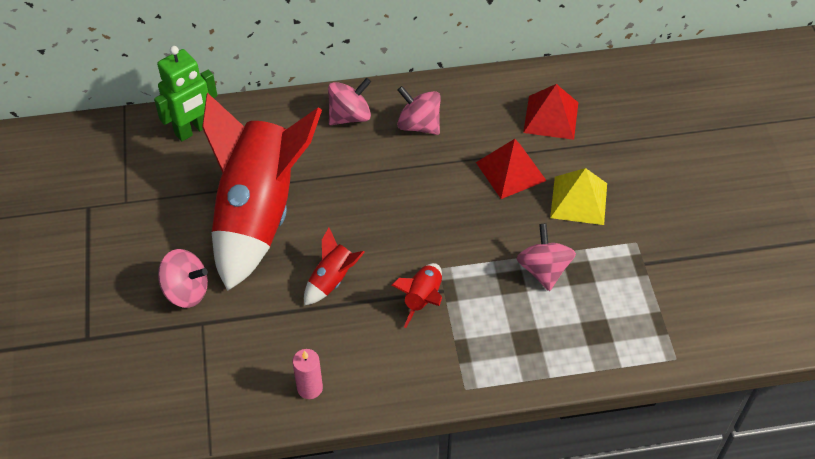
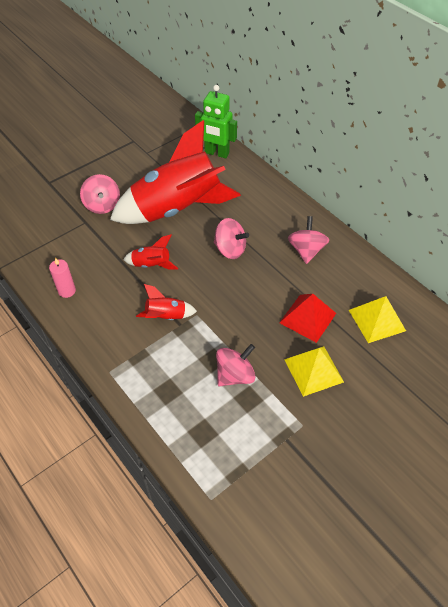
camera: 60 degrees right, 0 degrees up
pink spinning top [328,78,371,125] -> pink spinning top moved to [214,218,249,259]
red pyramid [523,84,578,140] -> yellow pyramid [349,296,406,343]

